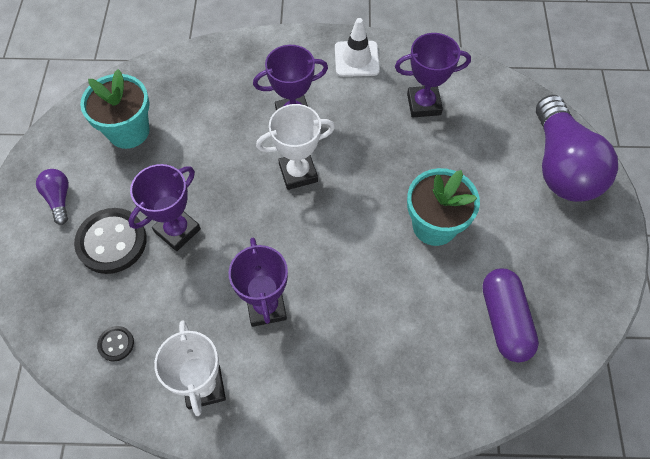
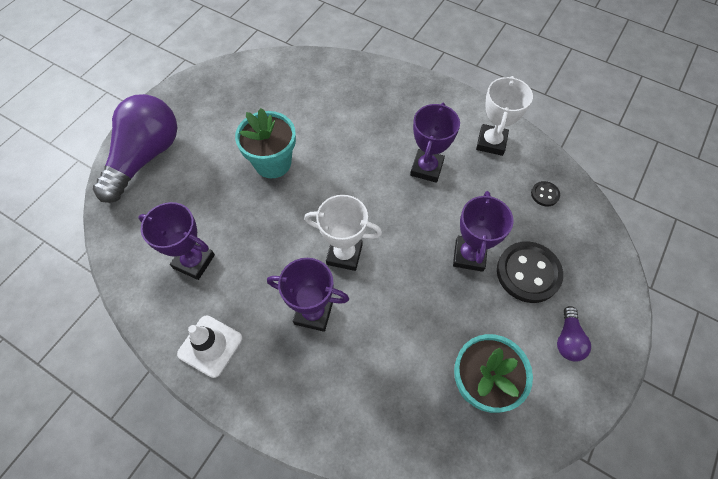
camera: 150 degrees left, 0 degrees up
purple trophy [128,164,201,251] -> purple trophy turned 60 degrees counterclockwise [453,191,514,272]
purple capsule [482,268,539,363] -> none

